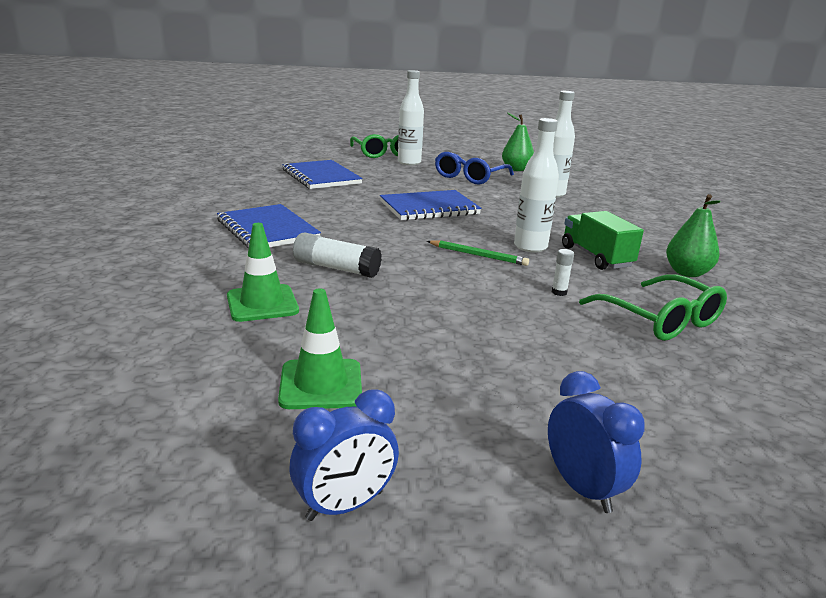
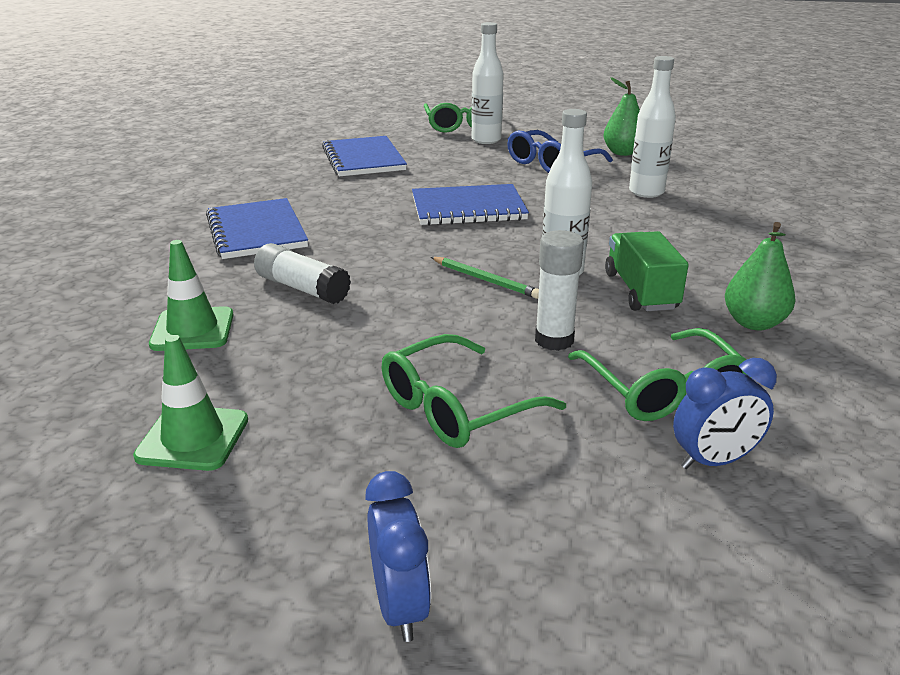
camera: 15 degrees right, 5 degrees up
blue clock [290,390,399,521] -> blue clock moved to [673,358,777,469]
white glue stick [552,249,574,296] -> white glue stick [535,230,584,351], size x1.98
none -> green glasses [382,334,566,448]

